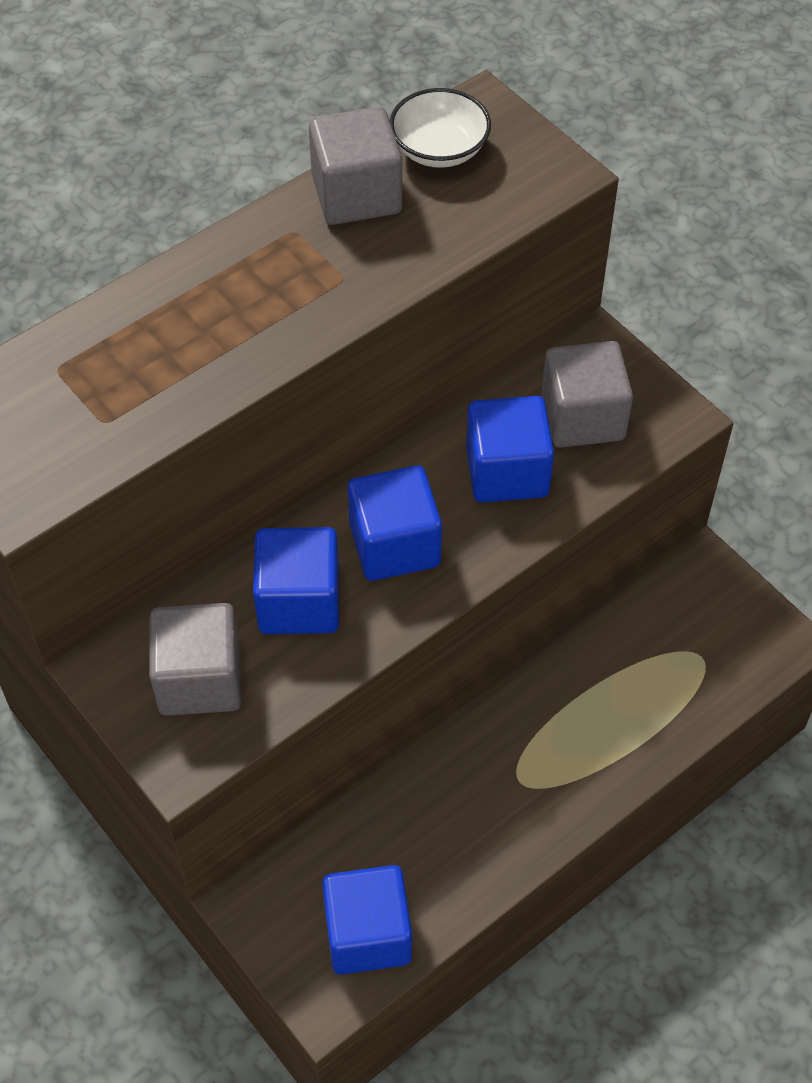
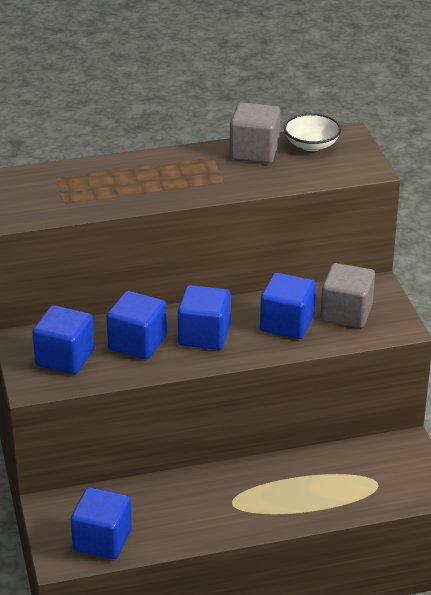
camera: 25 degrees right, 20 degrees down
grey cube [149,603,242,716] -> blue cube [32,305,95,374]

